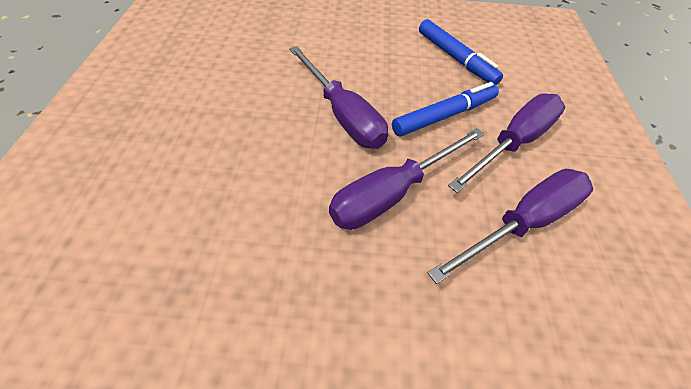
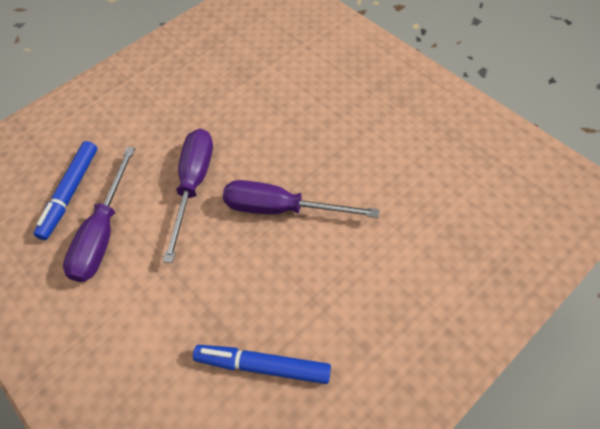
camera: 140 degrees right, 5 degrees up
blue marker [392,82,499,137] -> blue marker moved to [33,141,97,240]
purple screwdriver [448,93,565,193] -> none

